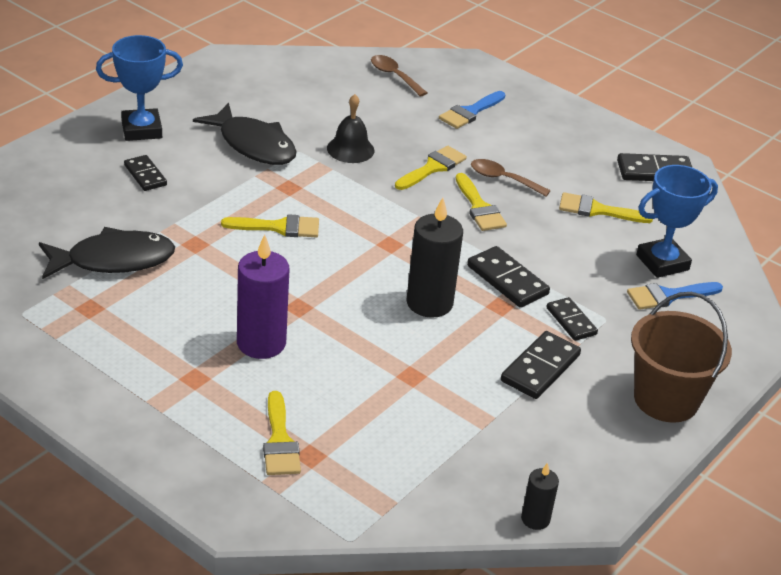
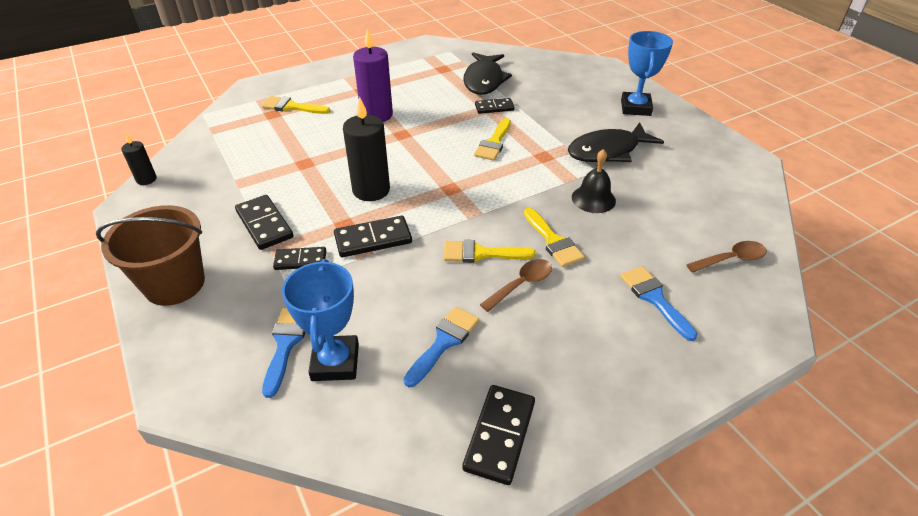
camera: 115 degrees right, 5 degrees up
black domino [124,155,167,191] -> black domino moved to [475,98,515,114]
yellow brush [559,192,653,223] -> blue brush [404,307,479,387]

